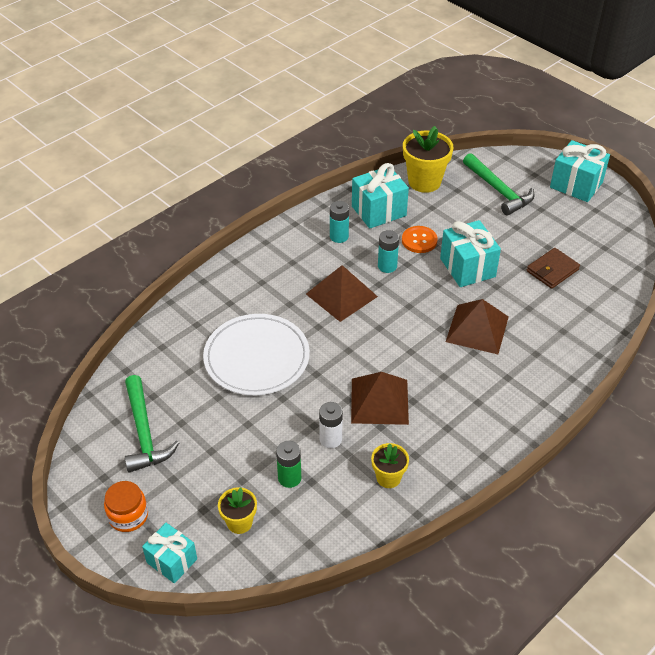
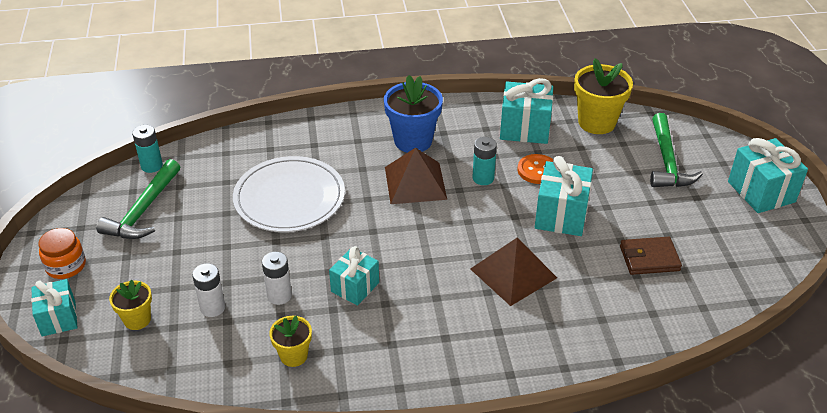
camera: 35 degrees right, 5 degrees down
green battery [276,441,301,488] -> white battery [192,263,225,317]
turquoise battery [330,201,349,243] -> turquoise battery moved to [132,125,163,173]
brown pyramid [351,372,409,425] -> turquoise gift [329,246,379,306]
none -> blue flower pot [384,75,443,153]

